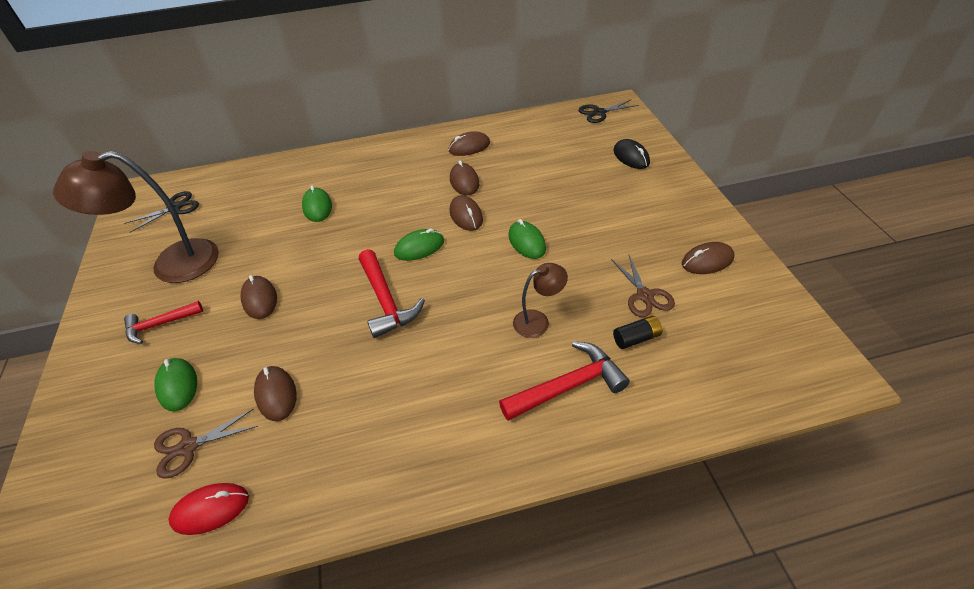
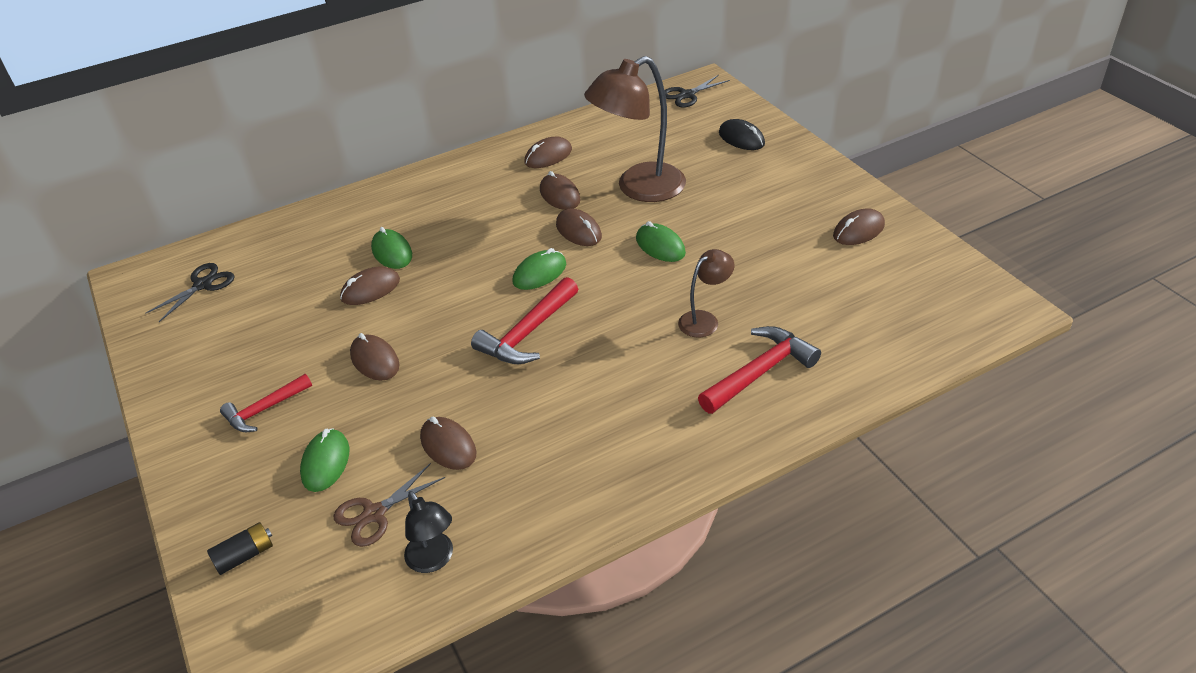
camera: 15 degrees left, 5 degrees down
brown lamp [53,151,219,283] -> brown lamp moved to [584,56,686,202]
green mouse [154,358,197,412] -> green mouse turned 45 degrees clockwise [300,428,349,492]
red mouse [168,483,249,535] -> black lamp [404,491,453,573]
red hammer [359,249,425,338] -> red hammer turned 75 degrees clockwise [471,277,578,364]
brown scissors [611,255,675,317] -> none
black battery [613,316,662,349] -> black battery moved to [207,522,273,575]
none -> brown mouse [340,267,400,305]

